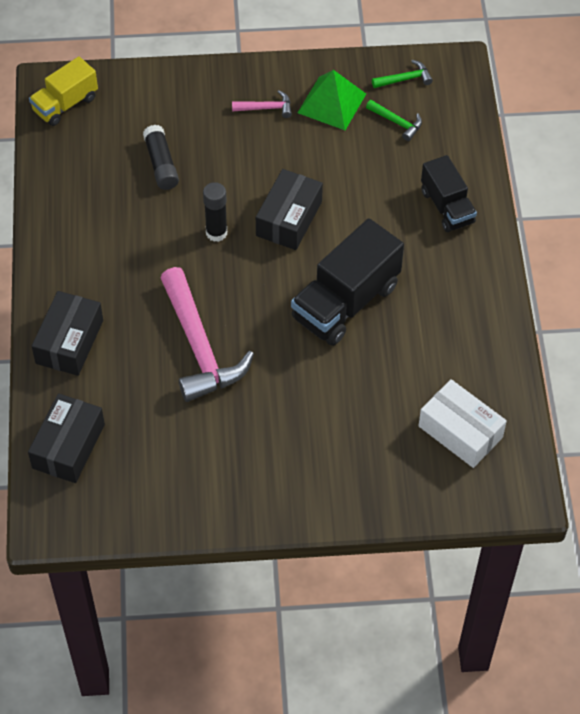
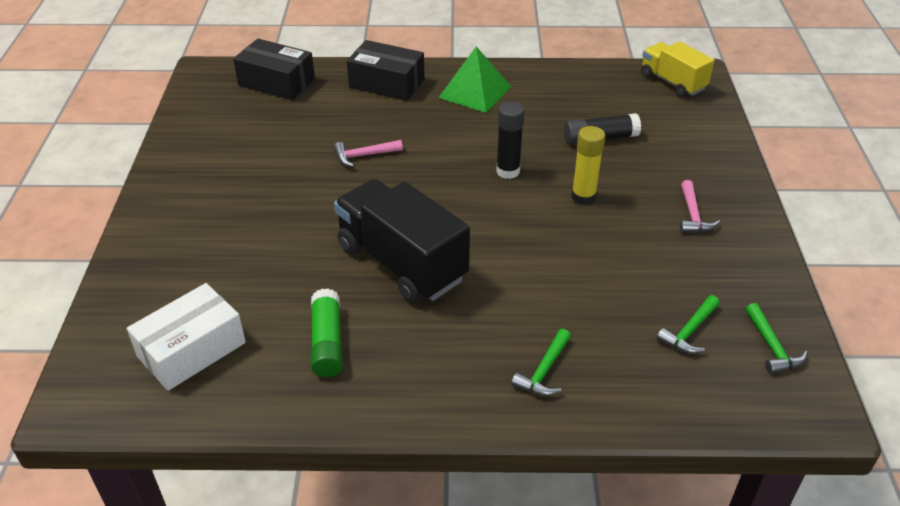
camera: 95 degrees right, 15 degrees down
pink hammer [161,267,254,402] -> pink hammer [334,140,403,167], size x0.44
black box [256,169,323,250] -> none
green pyramid [298,70,366,130] -> green pyramid moved to [438,46,511,113]
black truck [421,155,477,232] -> green hammer [511,329,571,396]
none -> green glue stick [311,288,343,377]
none -> yellow glue stick [571,126,605,205]

